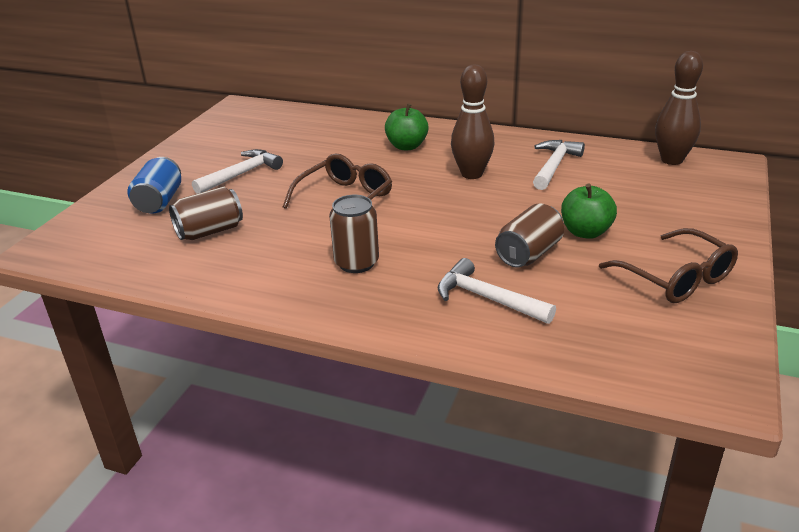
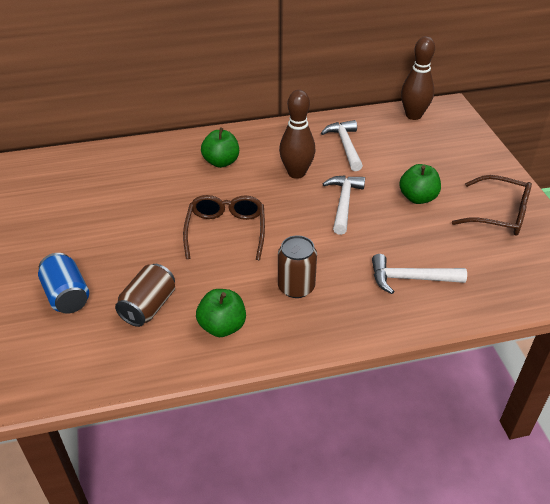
camera: 35 degrees left, 10 degrees up
white hammer [192,149,283,194] -> white hammer moved to [323,175,365,235]
brown can [495,203,564,268] -> none
none -> green apple [196,289,246,337]

